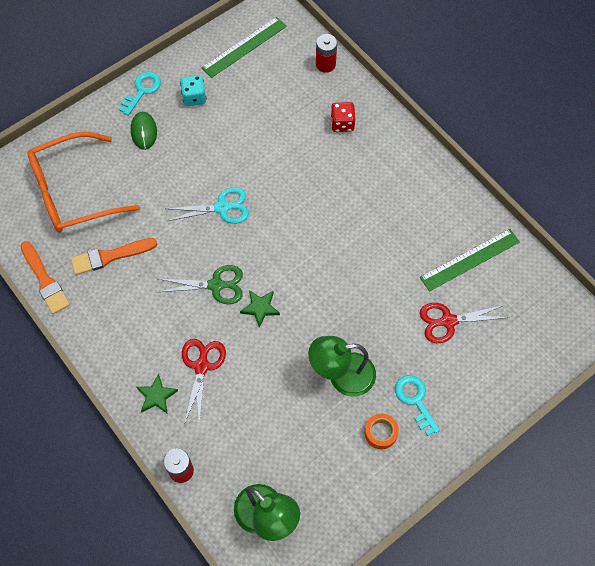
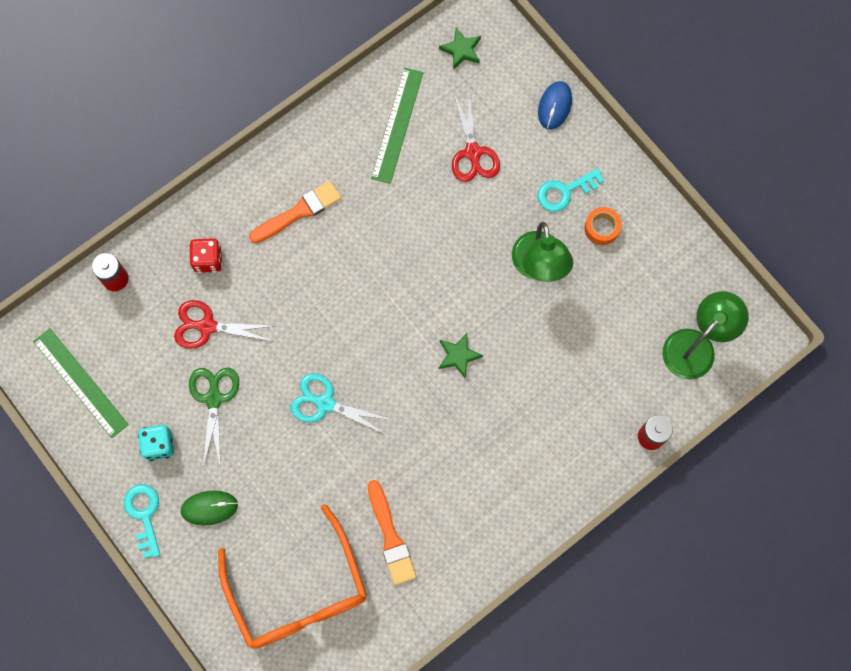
camera: 90 degrees left, 10 degrees up
orange brush [20,241,70,314] -> orange brush moved to [249,181,342,243]
turquoise key [119,72,161,116] -> turquoise key turned 45 degrees clockwise [124,484,160,558]
green star [137,374,178,413] -> green star moved to [439,28,481,70]
green scissors [159,265,243,304] -> green scissors moved to [189,368,239,468]
turquoise scissors [166,187,249,224] -> turquoise scissors turned 60 degrees counterclockwise [291,373,392,435]
red scissors [182,339,226,425] -> red scissors moved to [174,300,274,349]
green ruler [420,229,520,292] -> green ruler turned 45 degrees clockwise [371,67,423,184]
none -> blue mouse [538,81,572,130]

